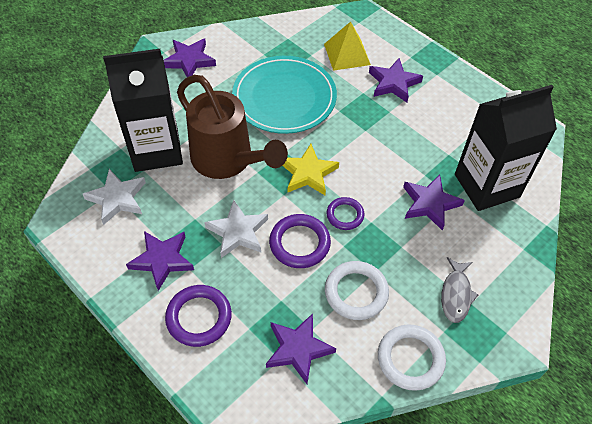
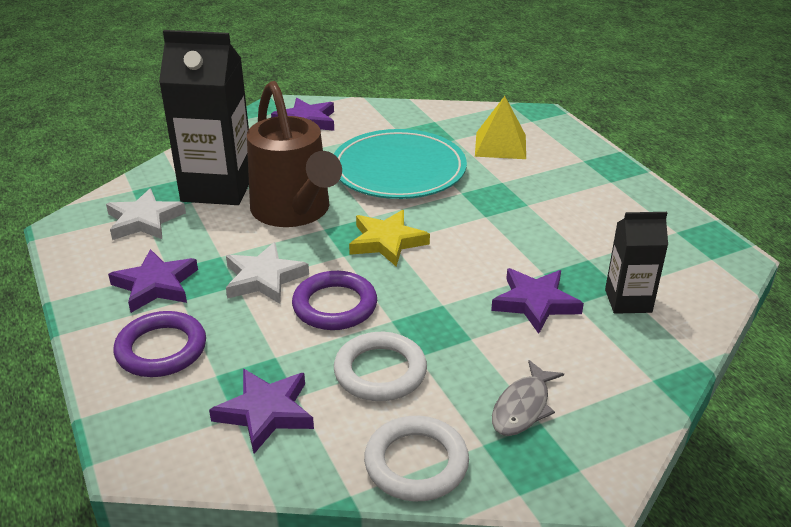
camera: 20 degrees right, 20 degrees down
purple ring [326,197,364,230] -> none
purple star [369,58,423,103] -> none
black carton [455,85,557,211] -> black carton [605,212,668,314], size x0.54

